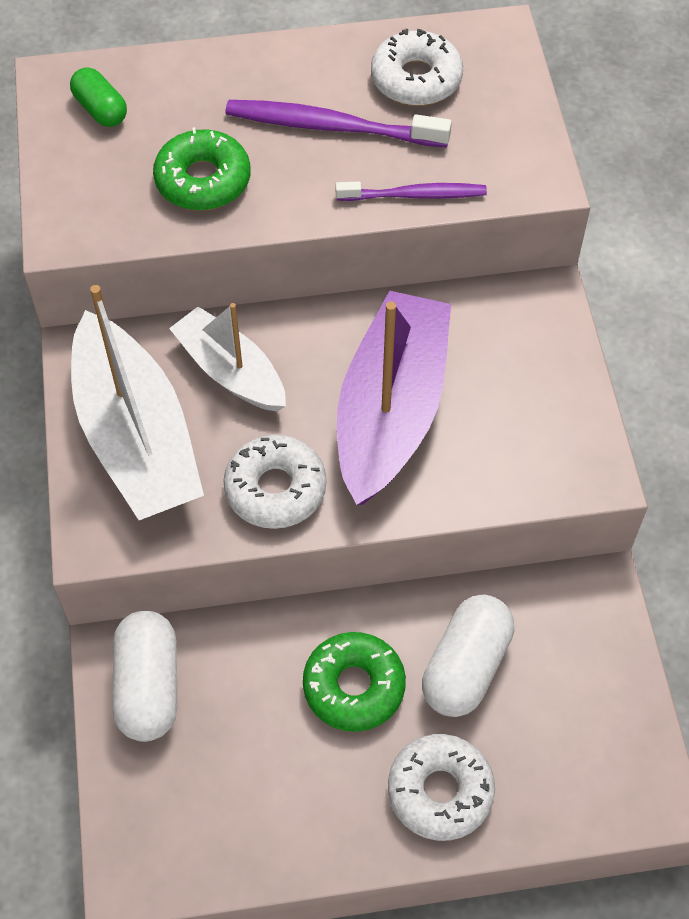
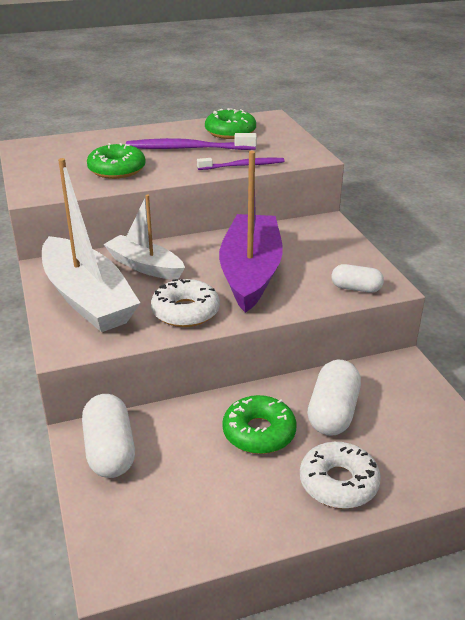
camera: 10 degrees left, 25 degrees down
green capsule [70,67,127,127] -> none
white donut [371,29,463,106] -> green donut [205,108,256,139]
none -> white capsule [332,264,384,293]

